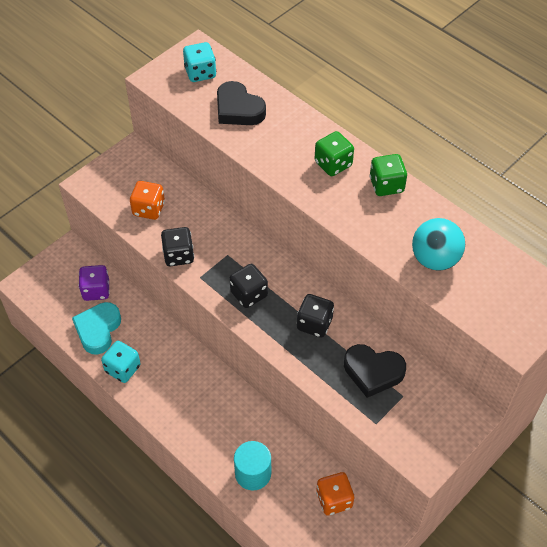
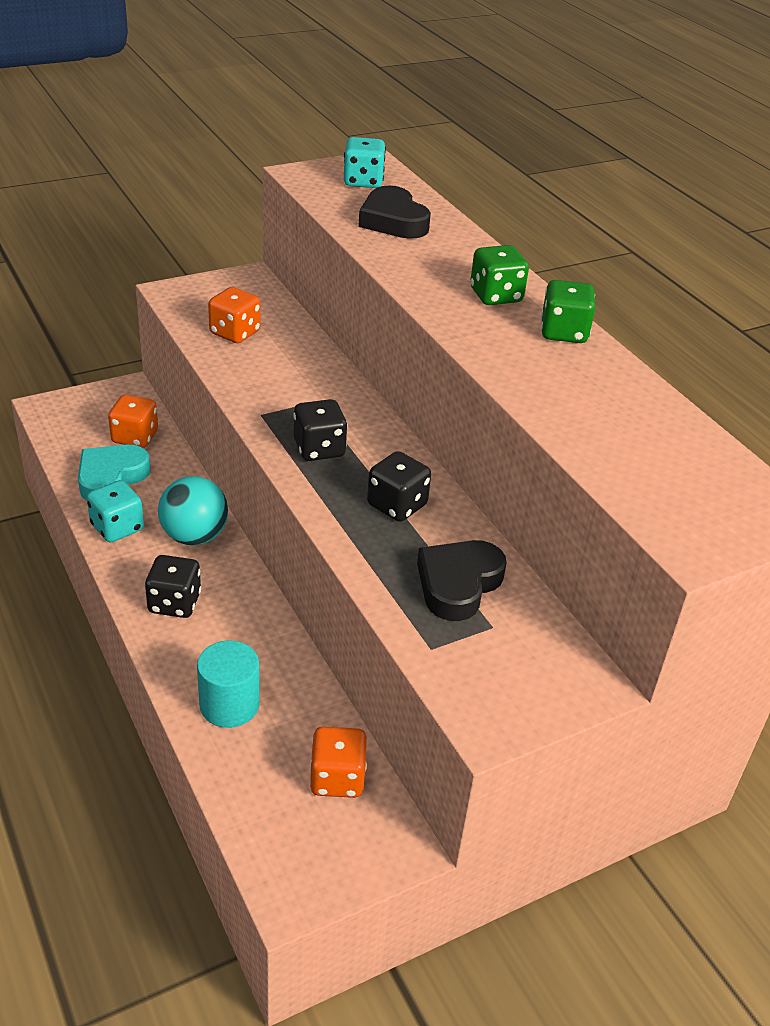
camera: 15 degrees right, 15 degrees down
purple dice [79,265,110,301] -> orange dice [108,395,158,448]
black dice [161,227,194,266] -> black dice moved to [145,555,201,618]
black heart [344,344,406,398] -> black heart turned 90 degrees clockwise [417,540,507,621]
turquoise ball [412,218,465,271] -> turquoise ball moved to [158,476,228,545]

